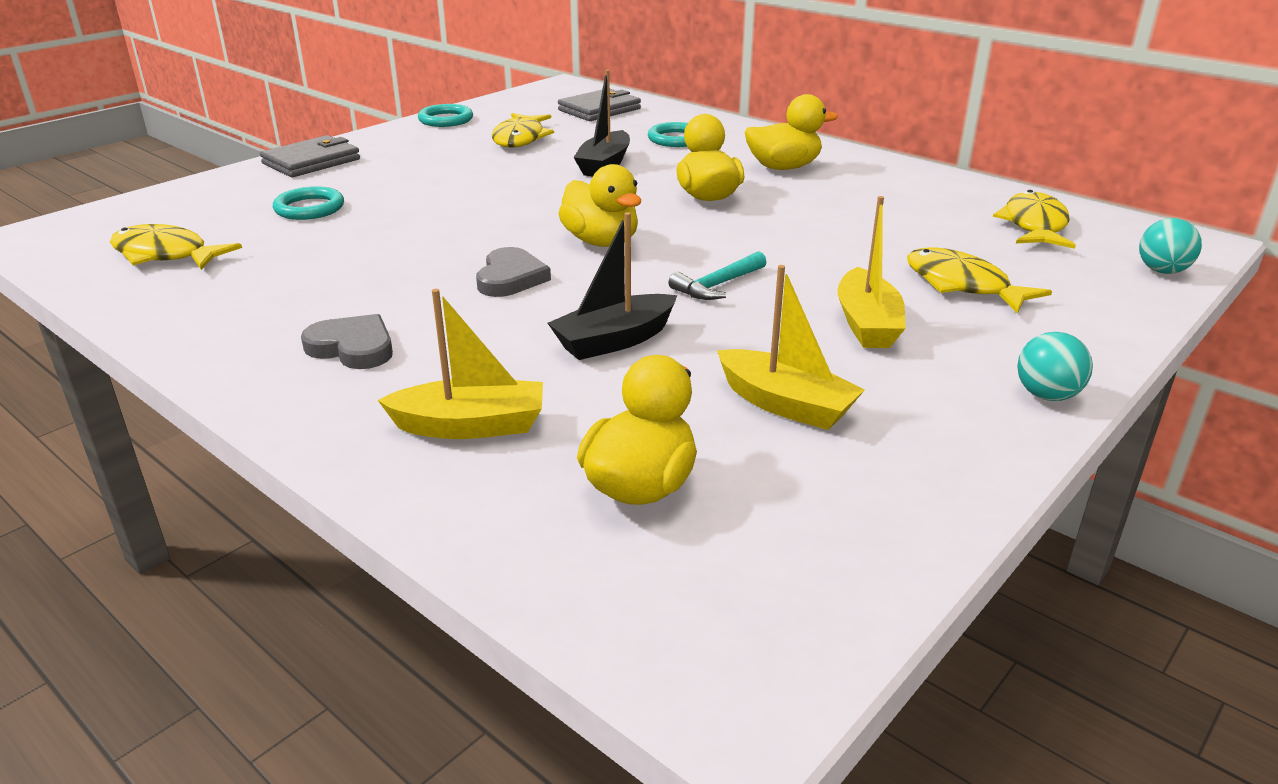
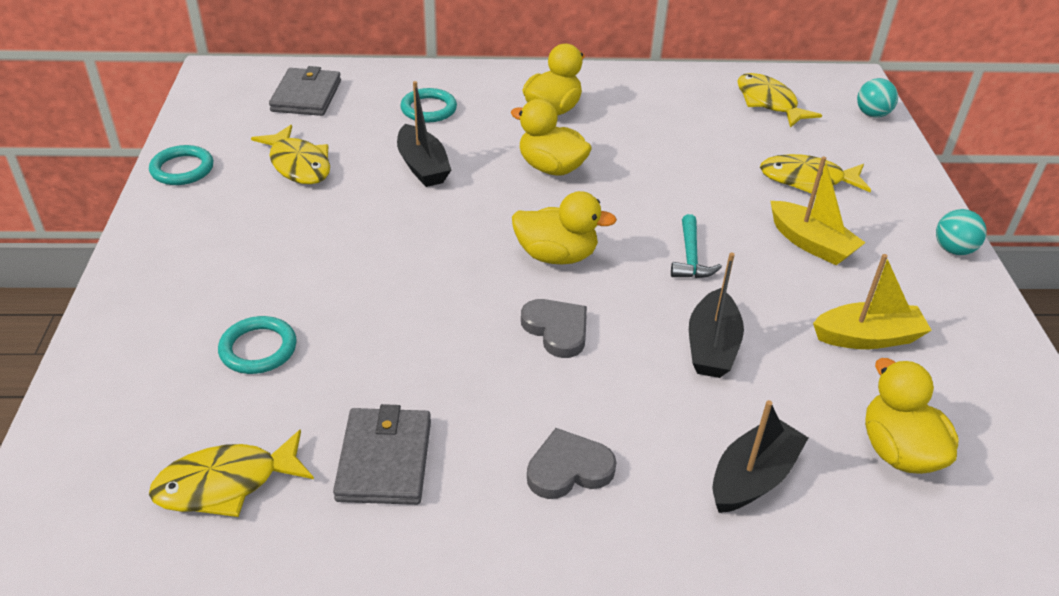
camera: 45 degrees left, 10 degrees up
grey wallet [260,135,360,177] -> grey wallet moved to [333,404,431,505]
yellow boat [378,289,543,439] -> black boat [712,400,808,513]

